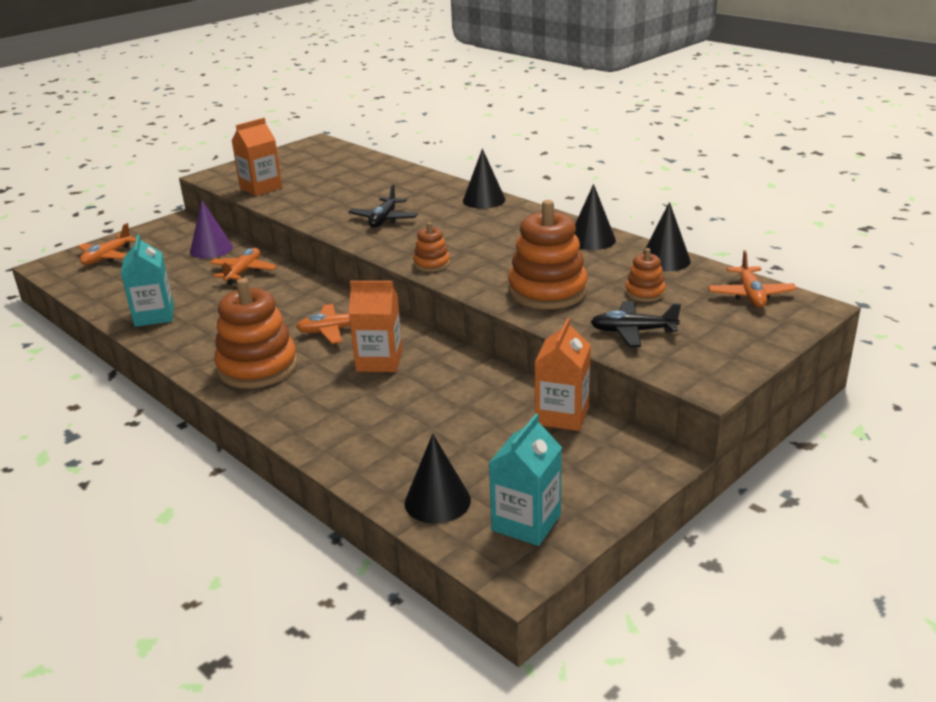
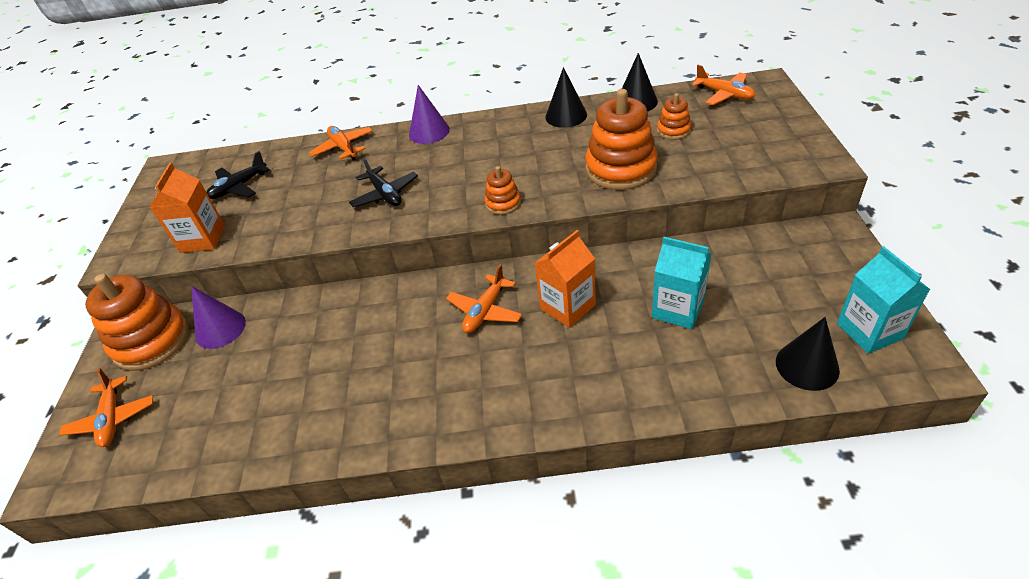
camera: 45 degrees left, 15 degrees up
turquoise carton [121,234,174,327] -> turquoise carton moved to [652,237,712,329]
orange plane [210,248,277,285] -> orange plane moved to [309,126,373,160]
orange stacking toy [214,278,298,388] -> orange stacking toy moved to [85,274,189,371]
black cone [463,148,505,209] -> purple cone [409,85,450,144]
orange carton [534,318,591,431] -> none
black plane [591,301,681,347] -> black plane moved to [206,151,270,199]

